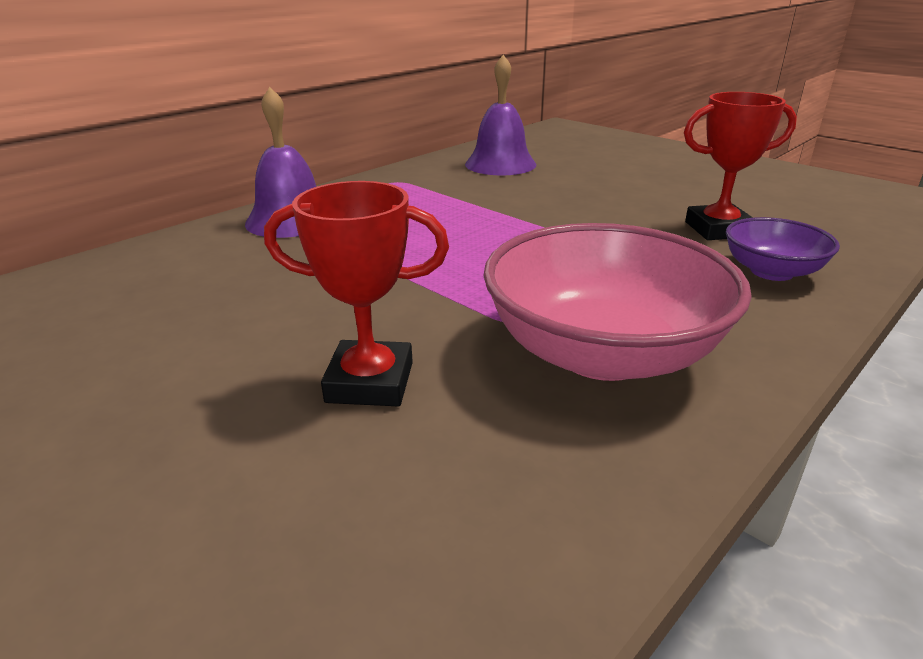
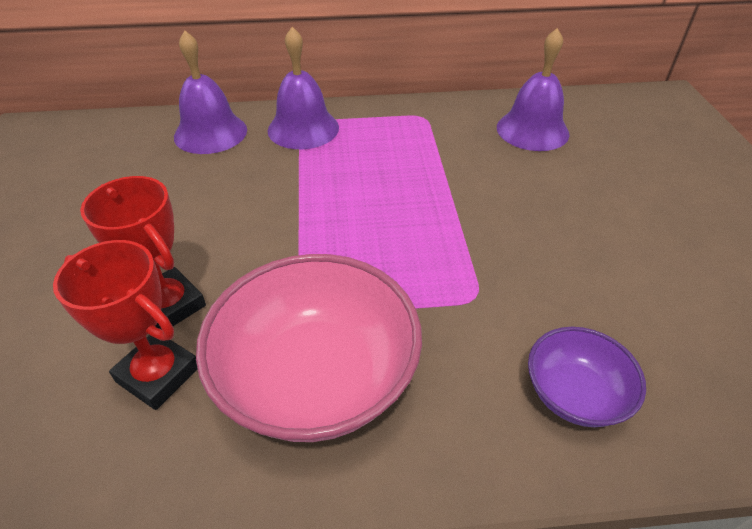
camera: 40 degrees right, 15 degrees up
red trophy [684,92,797,240] -> red trophy moved to [53,240,198,410]
none -> purple bell [174,31,247,154]

